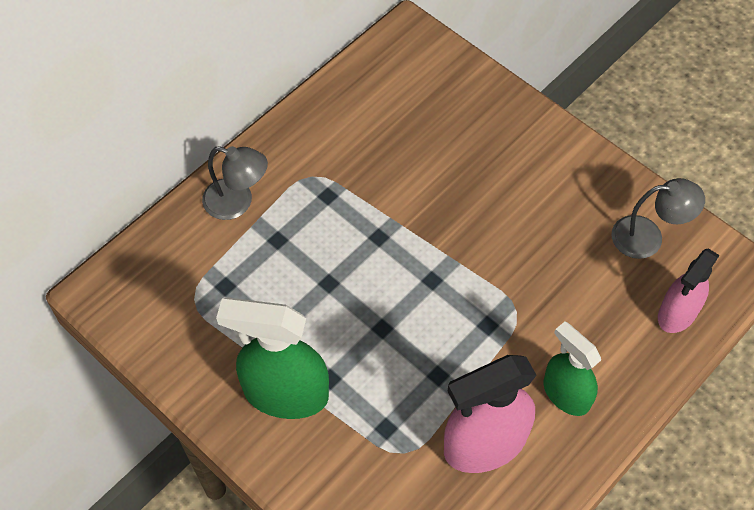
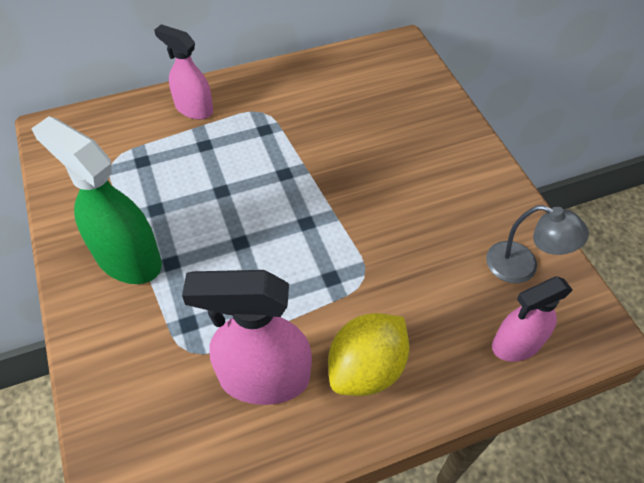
camera: 25 degrees right, 5 degrees down
grey lamp [202,146,268,220] -> pink spray bottle [154,24,213,119]
green spray bottle [544,322,601,416] -> yellow lemon [328,313,409,396]

